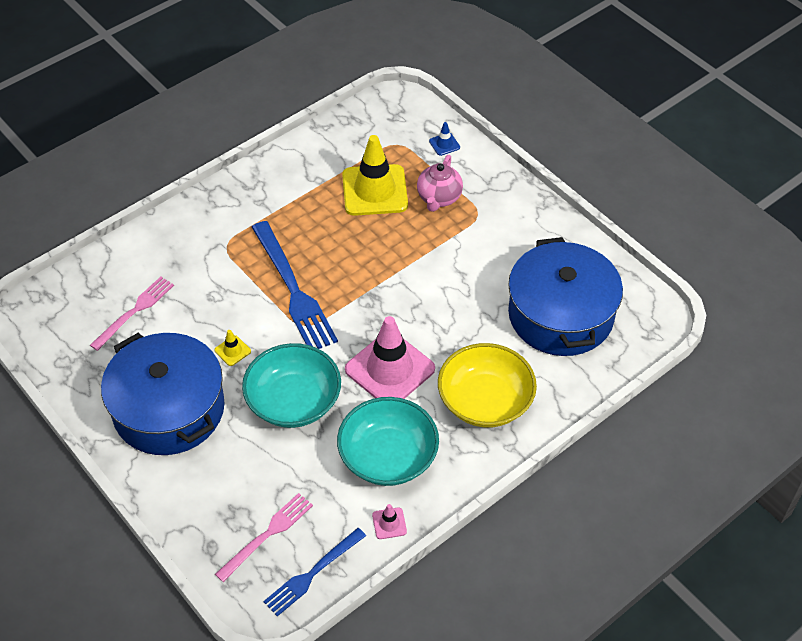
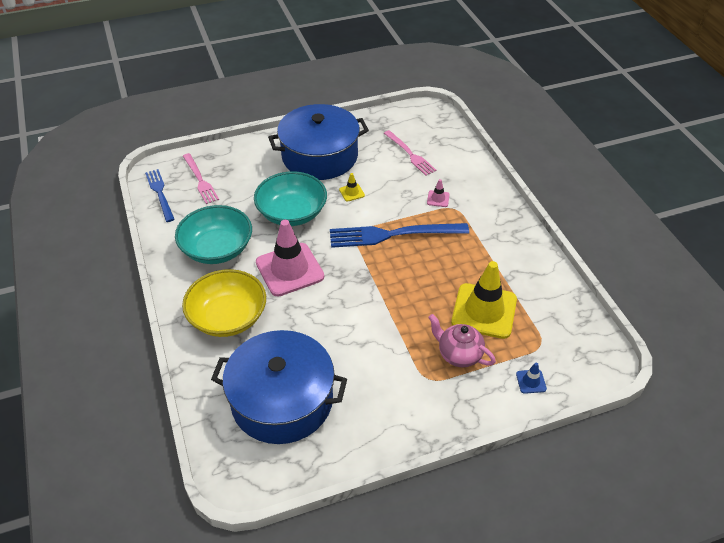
camera: 110 degrees right, 5 degrees down
pink traffic cone [372,504,407,539] -> pink traffic cone moved to [427,179,450,207]

